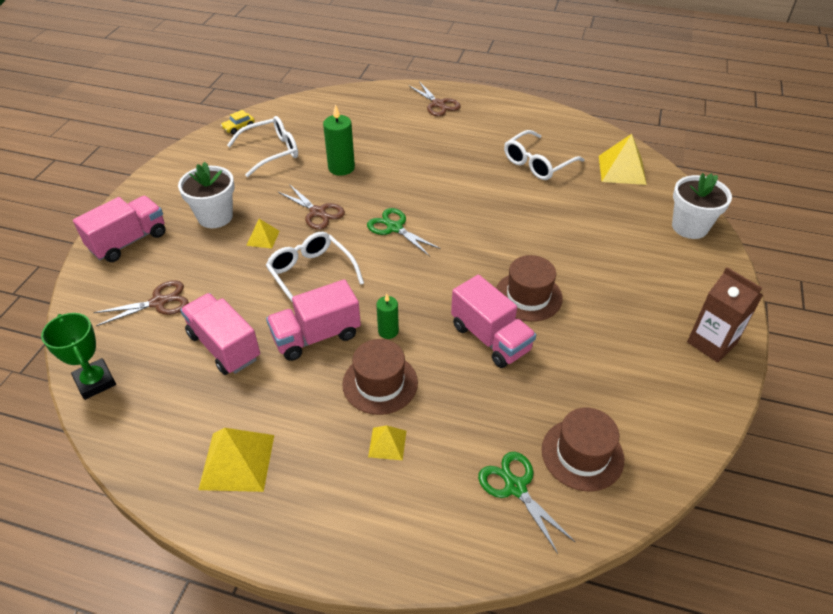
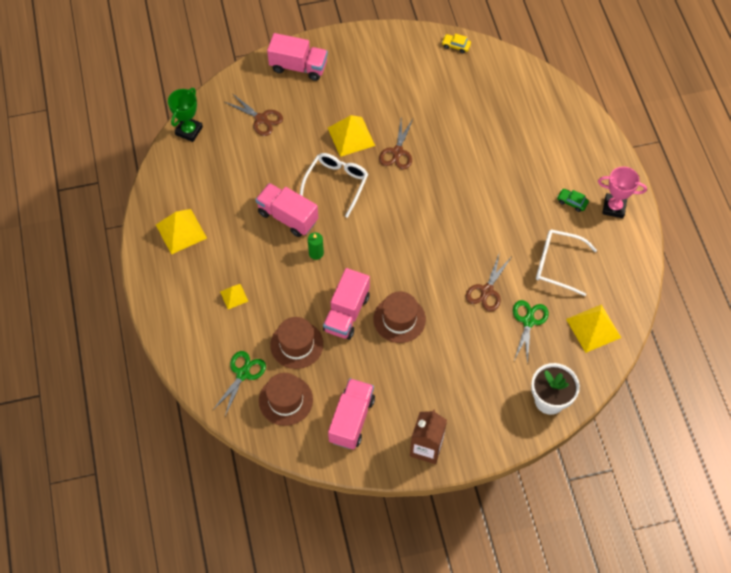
camera: 60 degrees right, 15 degrees up
white flower pot [178,162,234,228] -> none
pink truck [180,293,260,375] -> pink truck moved to [328,378,375,449]
white glasses [227,116,298,177] -> none
yellow pyramid [246,219,280,249] -> yellow pyramid [328,115,375,157], size x1.82
green candle [323,104,355,176] -> none
brown hat [342,339,418,415] -> brown hat moved to [270,317,323,369]
green scissors [367,208,441,256] -> green scissors moved to [513,300,549,365]
brown scissors [408,81,461,116] -> brown scissors moved to [466,252,511,311]
none -> green car [557,189,589,212]
none -> pink trophy [598,167,647,218]

